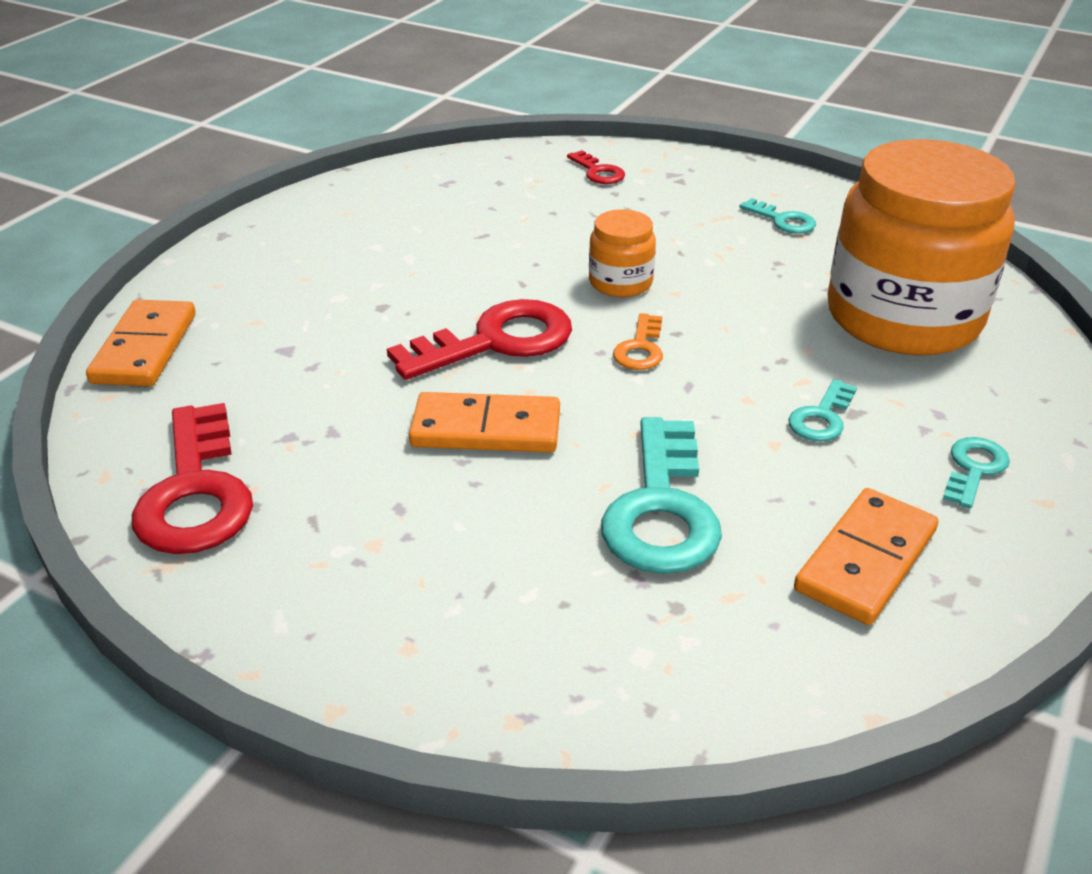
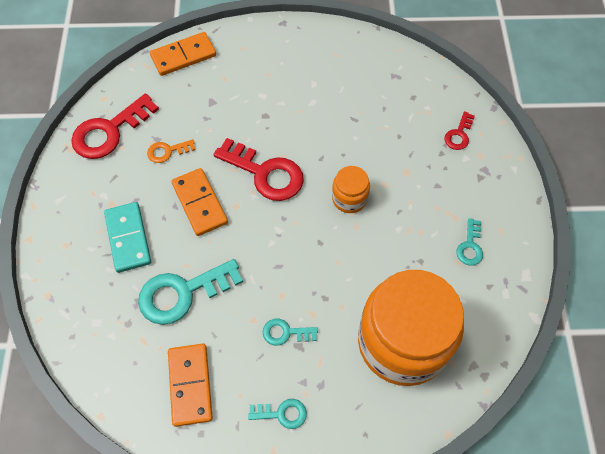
camera: 60 degrees right, 25 degrees up
orange key [613,313,663,370] -> orange key moved to [147,139,195,163]
orange domino [794,488,939,625] -> orange domino turned 75 degrees clockwise [168,343,213,427]
none -> turquoise domino [104,202,151,273]

